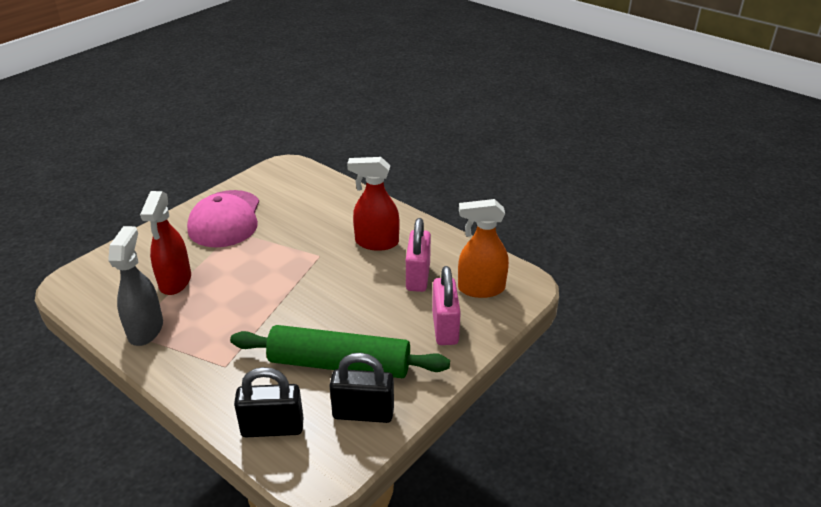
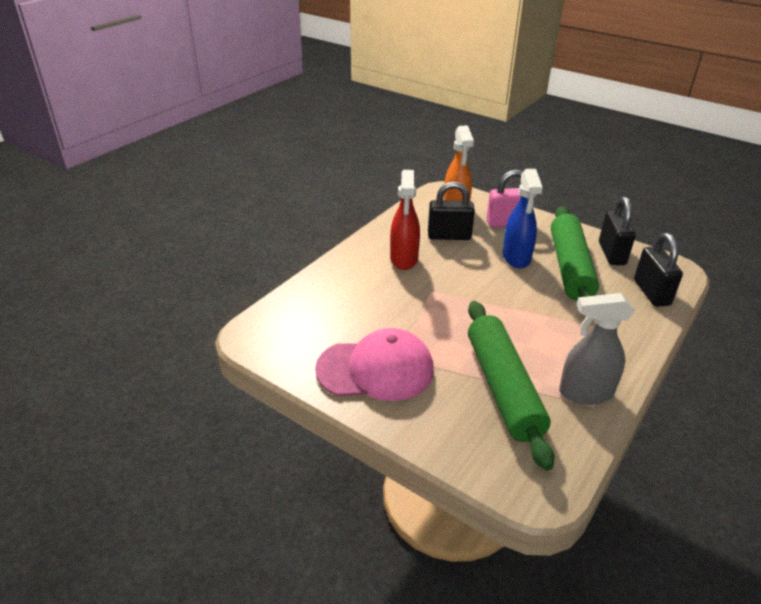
camera: 95 degrees left, 0 degrees up
red spray bottle [140,191,191,295] -> green rolling pin [468,301,554,470]
pink padlock [406,218,431,292] -> black padlock [428,182,475,240]
none -> blue spray bottle [503,169,543,268]

